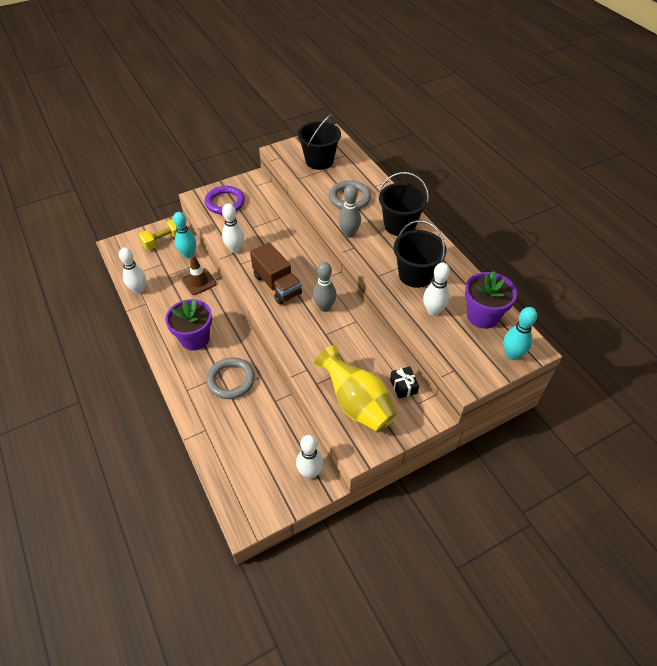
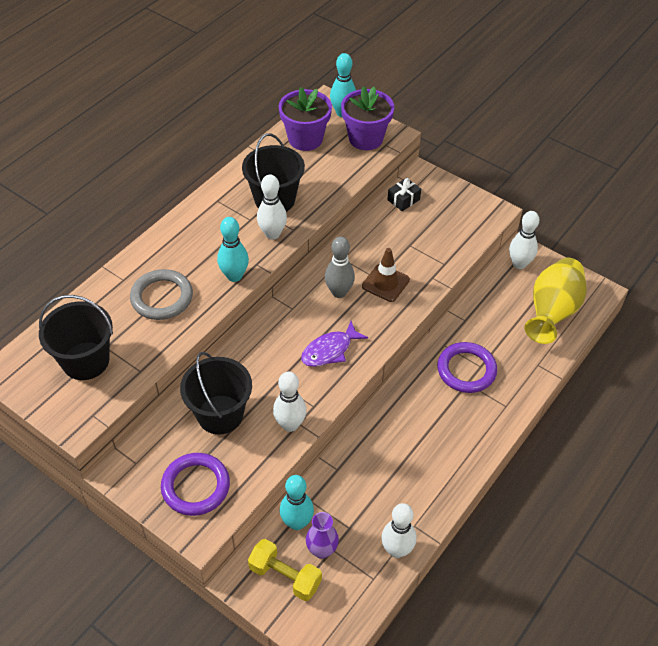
camera: 115 degrees left, 0 degrees up
purple flower pot [165,299,212,350] -> purple flower pot moved to [341,86,394,150]
brown traffic cone [182,255,217,295] -> brown traffic cone moved to [362,248,410,302]
grey ring [206,357,255,399] -> purple ring [437,342,497,393]
brown truck [250,242,302,305] -> purple fish [301,321,368,367]
yellow vase [314,345,397,432] -> yellow vase moved to [525,258,587,344]
grey bowling pin [338,185,361,238] -> turquoise bowling pin [217,217,249,282]
black bucket [378,172,429,236] -> black bucket moved to [180,352,252,434]
white bowling pin [423,263,450,316] -> white bowling pin moved to [257,175,287,240]
none -> purple vase [306,512,339,559]

